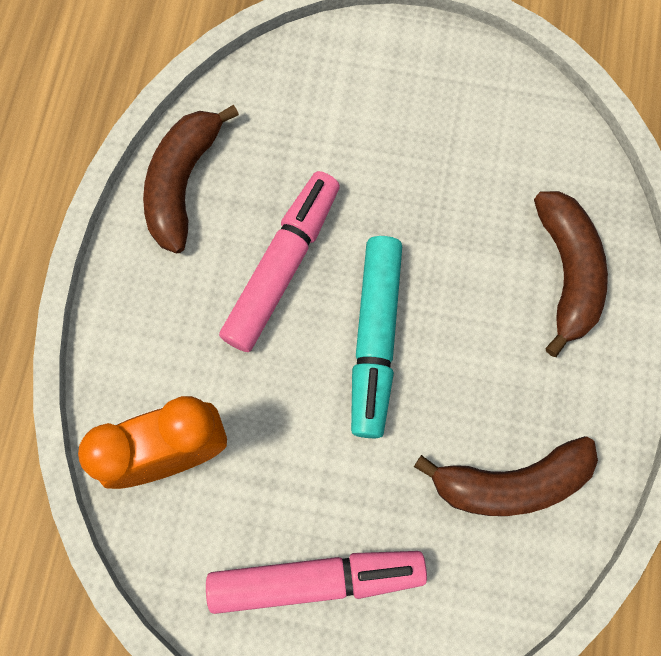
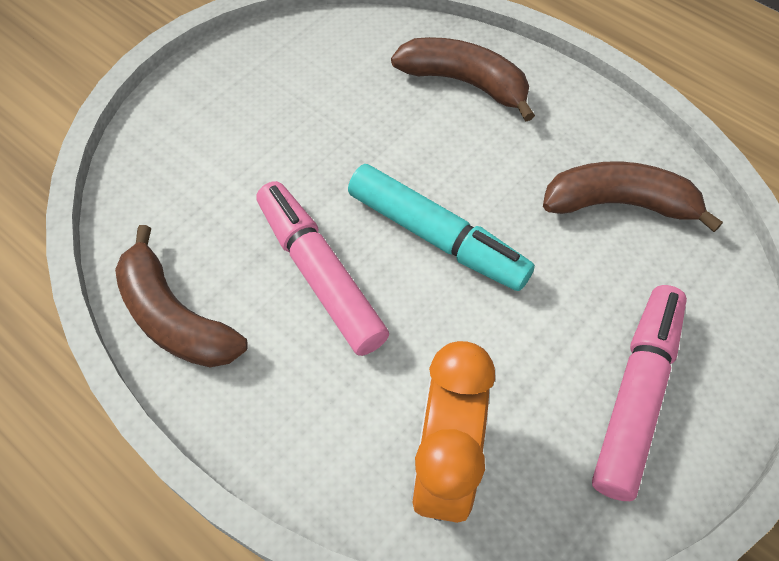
camera: 60 degrees left, 15 degrees down
brown banana [414,436,598,516] -> brown banana turned 105 degrees counterclockwise [543,161,723,232]

